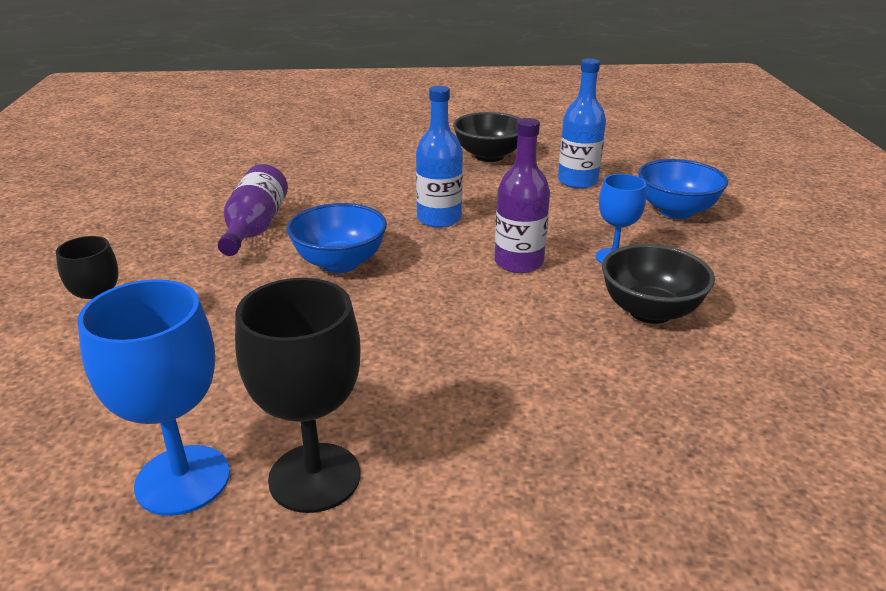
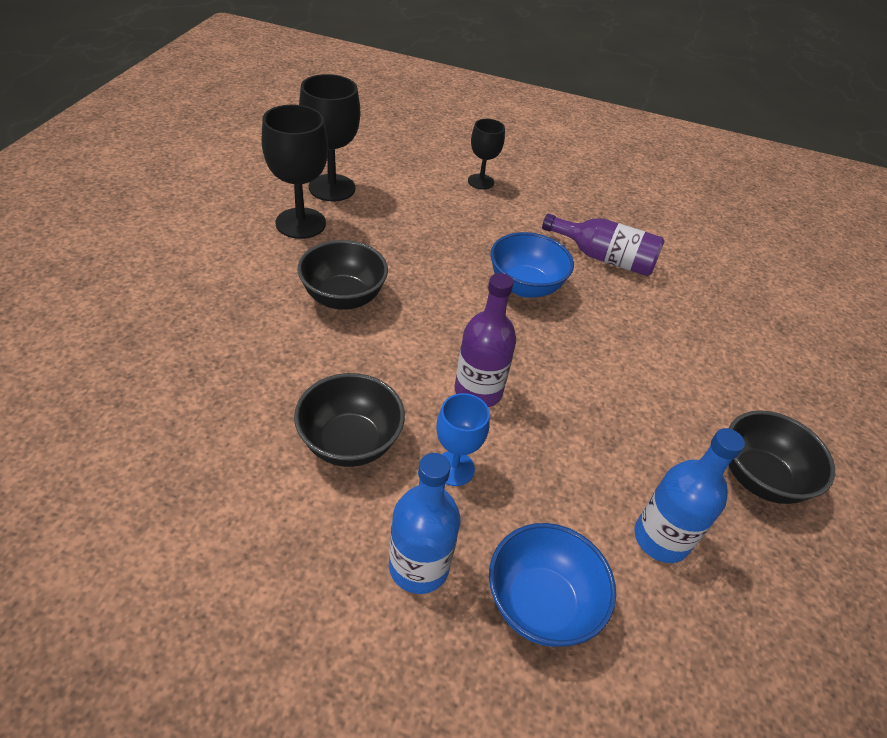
camera: 105 degrees right, 15 degrees up
blue goblet [78,279,230,516] -> black goblet [299,74,360,202]
blue bottle [416,86,463,228] -> blue bottle moved to [389,453,460,594]
none -> black bowl [297,240,388,310]

